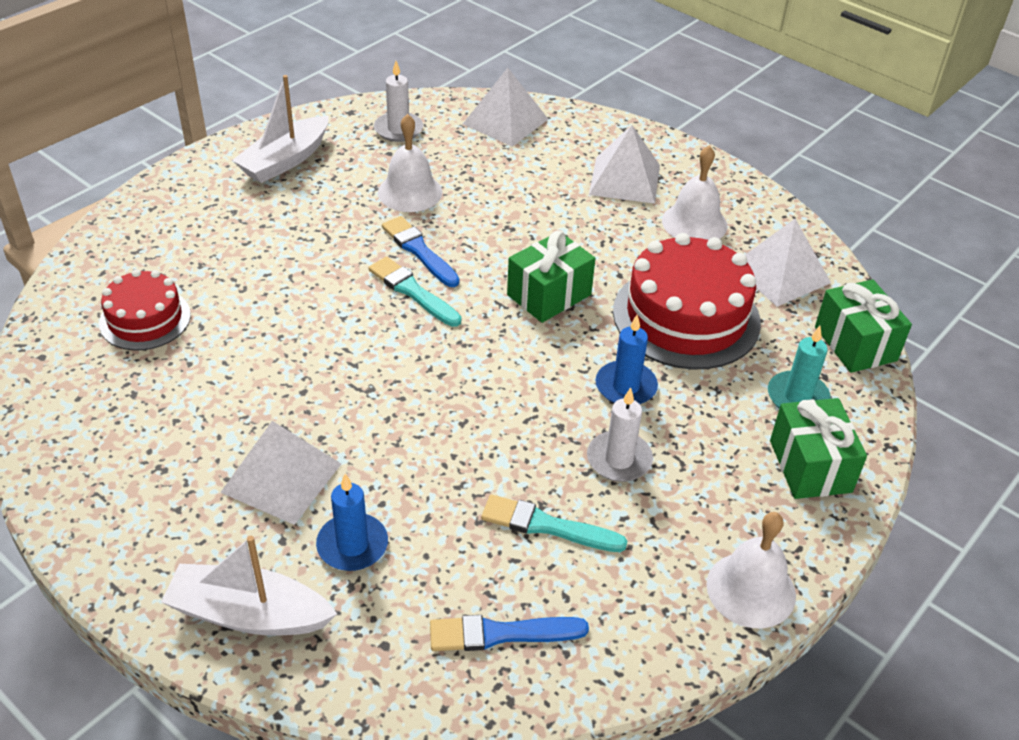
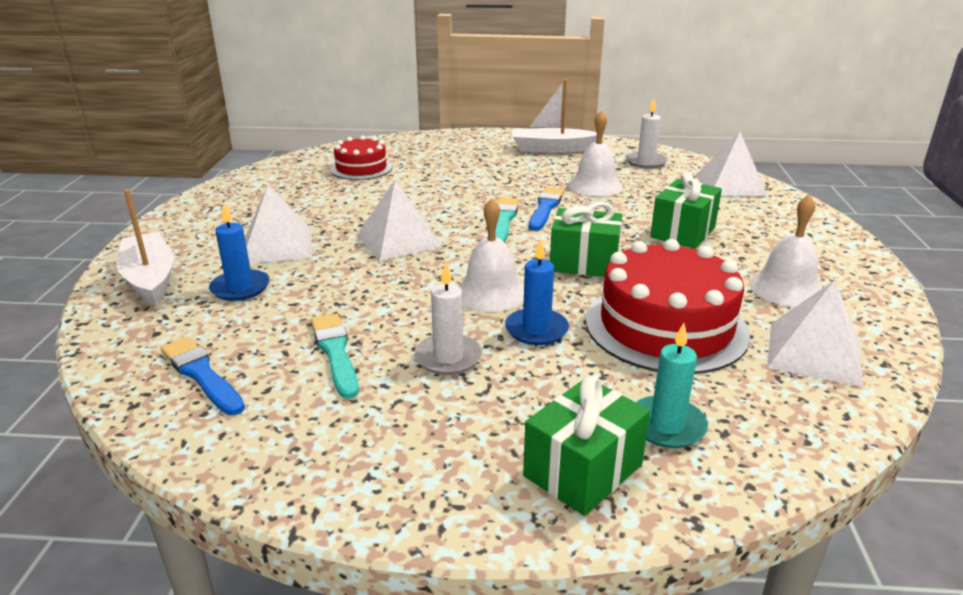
camera: 55 degrees right, 15 degrees down
white pyramid [589,125,660,204] -> white pyramid moved to [357,180,442,261]
white bell [706,512,796,628] -> white bell moved to [459,198,524,312]
green gift [815,279,912,373] -> green gift moved to [650,172,722,249]

